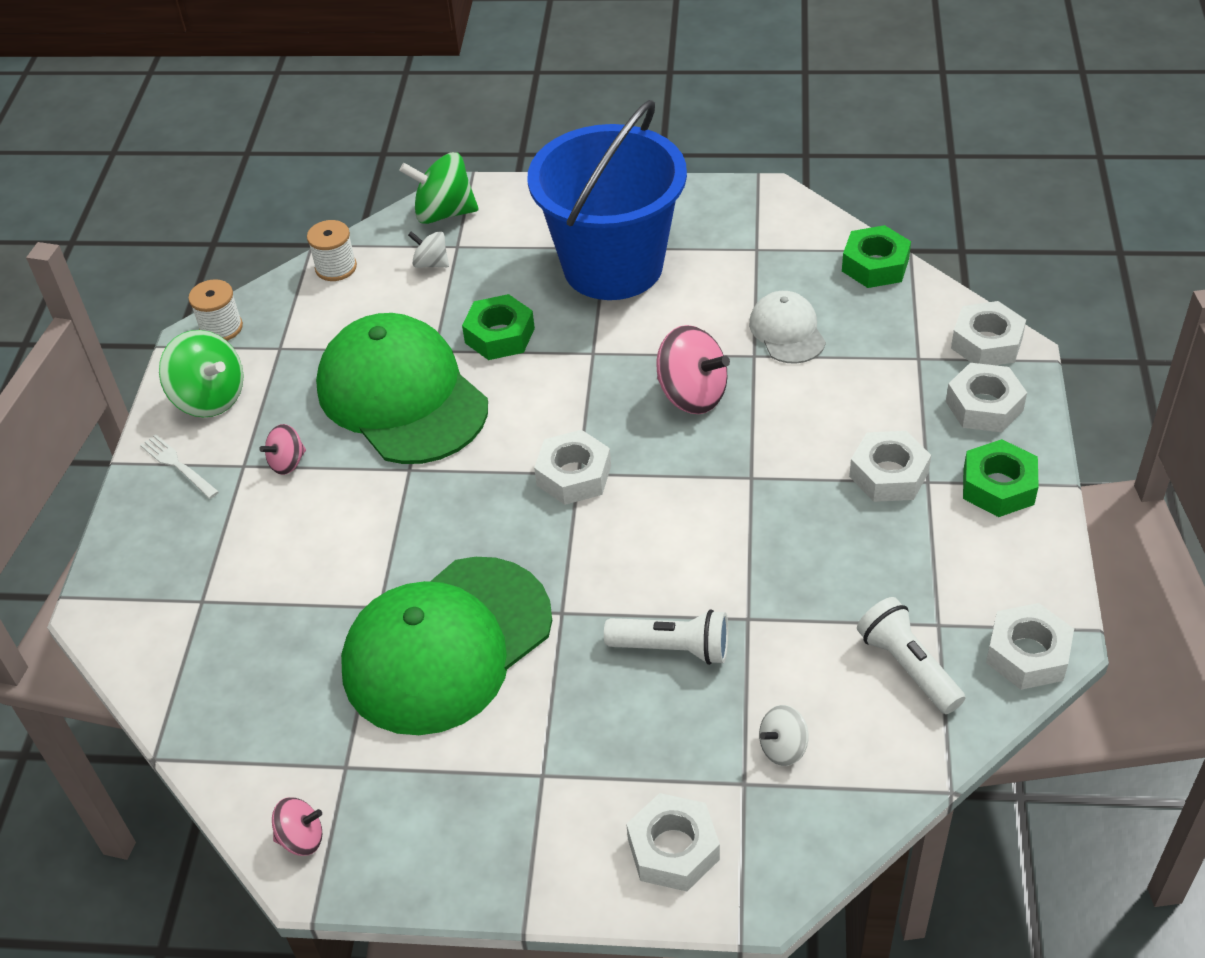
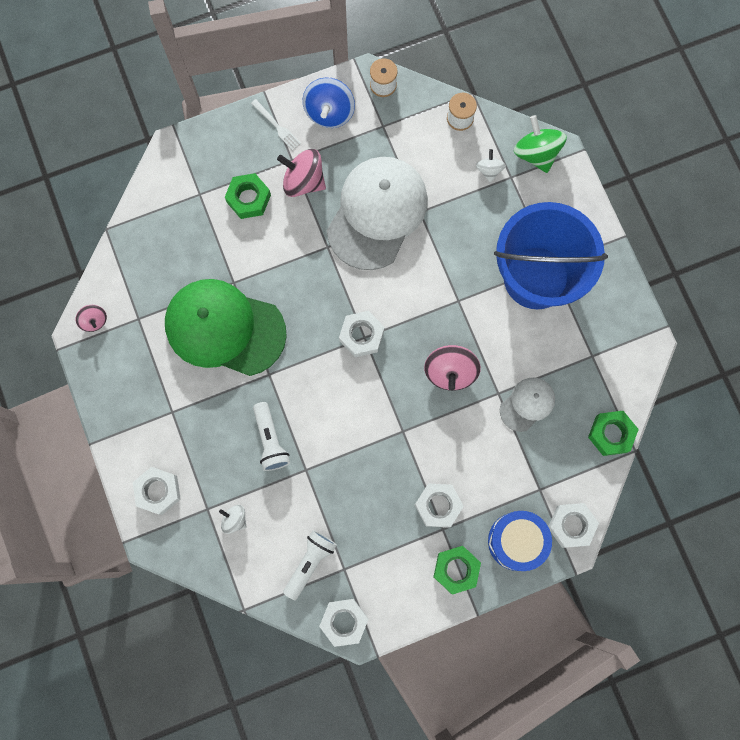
camera: 60 degrees right, 30 degrees up
white fork [140,434,219,499] -> white fork turned 120 degrees clockwise [251,99,301,151]
green spinning top [159,330,244,417] -> blue spinning top [303,77,355,128]
pink spinning top [259,424,306,475] -> pink spinning top [277,149,326,197], size x1.80
green cap [316,313,488,464] -> white cap [327,157,428,270]
green nut [462,294,535,360] -> green nut moved to [225,173,271,219]
white nut [946,363,1027,432] -> blue drum [488,511,552,571]

